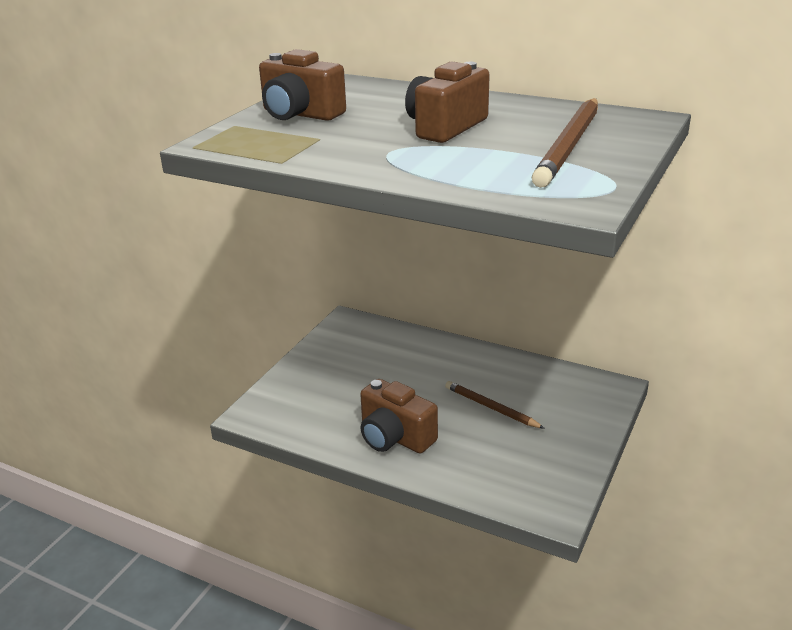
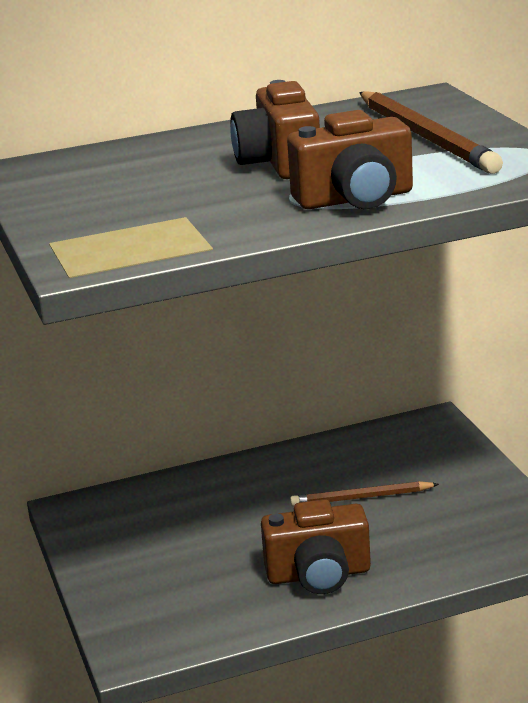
camera: 45 degrees left, 5 degrees down
brown camera [259,49,346,121] -> brown camera moved to [287,110,413,209]

